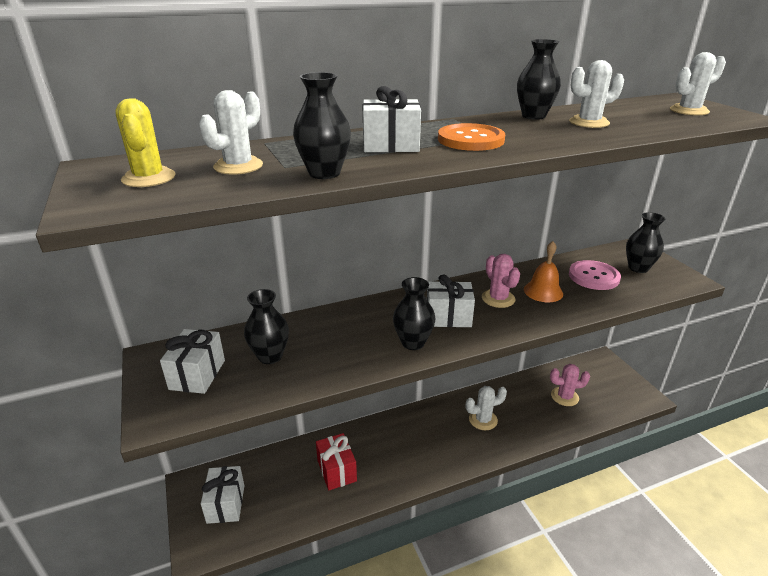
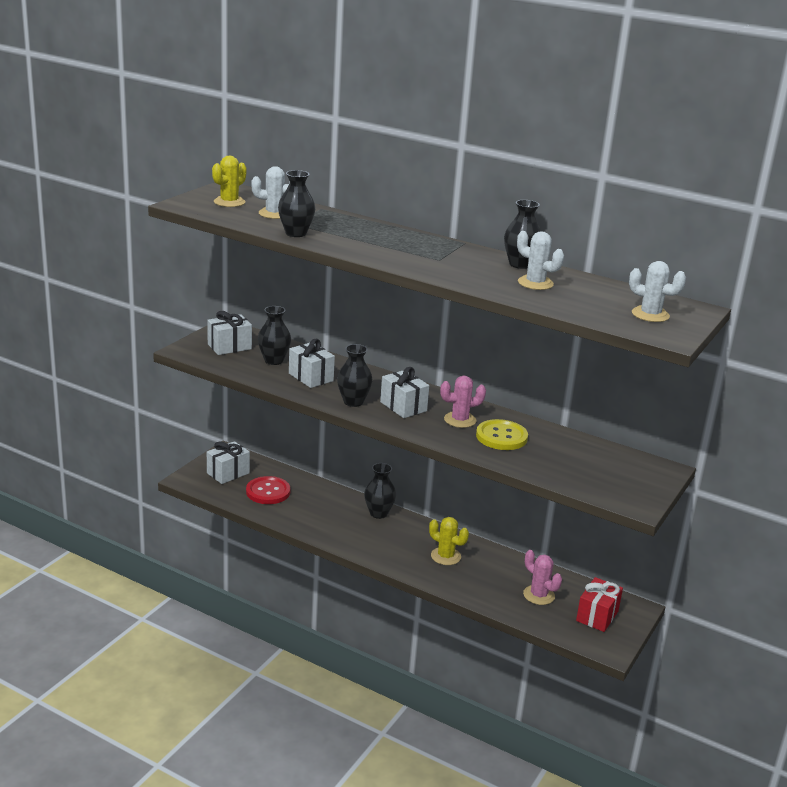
camera: 50 degrees right, 5 degrees down
red gift [316,433,357,490] -> red gift moved to [576,577,623,632]
white gift [363,86,421,152] -> white gift moved to [289,339,335,388]
orange button [438,123,505,151] -> none
white cactus [466,386,507,430] -> yellow cactus [429,517,469,565]
pink cactus [482,254,520,308] -> pink cactus turned 45 degrees clockwise [440,375,486,428]
orange bell [524,241,563,302] -> yellow button [476,419,528,450]
pink button [569,260,621,290] -> none
black vase [626,212,665,273] -> black vase moved to [364,463,396,519]
none -> red button [246,476,290,504]

